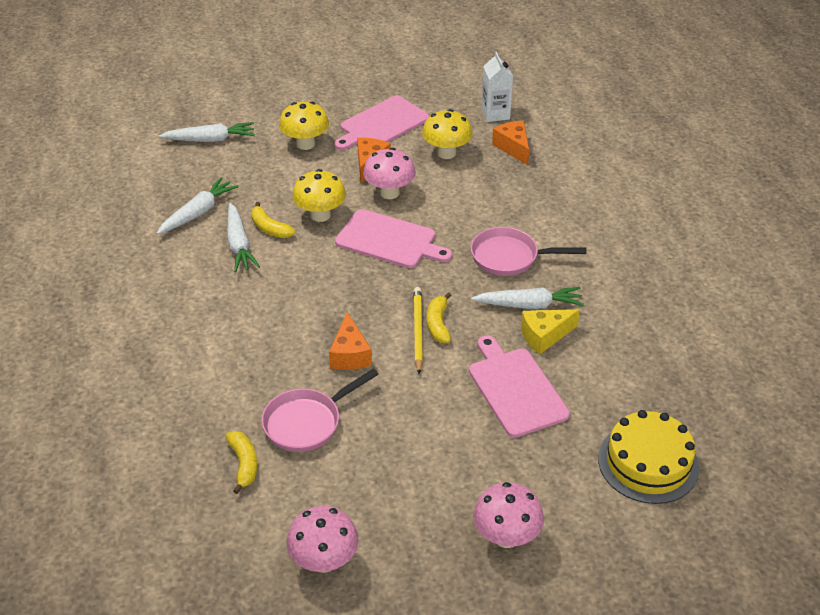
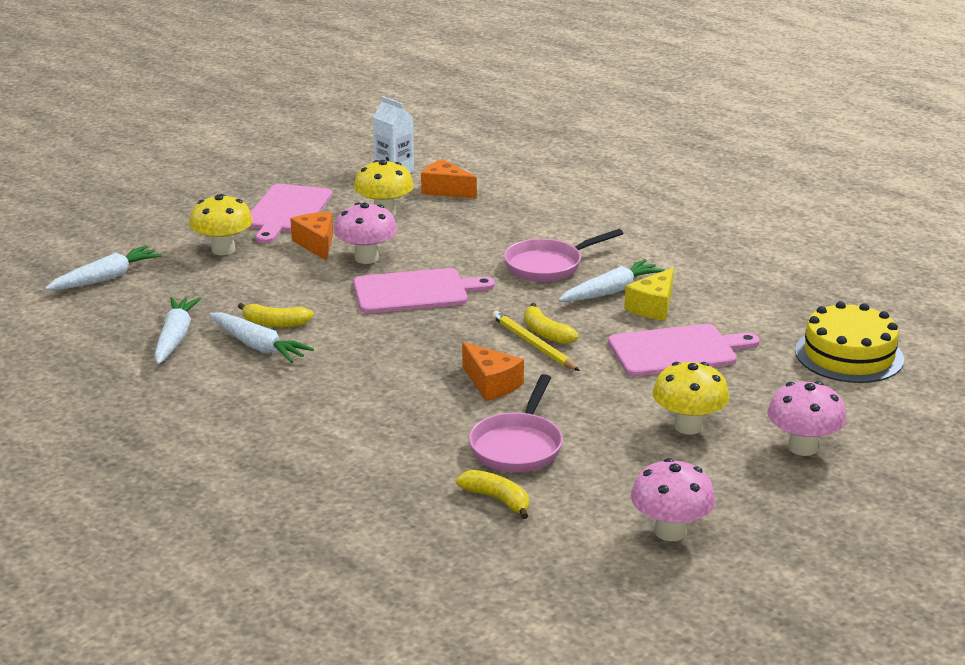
camera: 35 degrees left, 15 degrees down
yellow mushroom [292,169,346,222] -> yellow mushroom moved to [653,362,729,435]
pink cutting board [469,336,570,437] -> pink cutting board turned 135 degrees clockwise [608,324,760,376]

